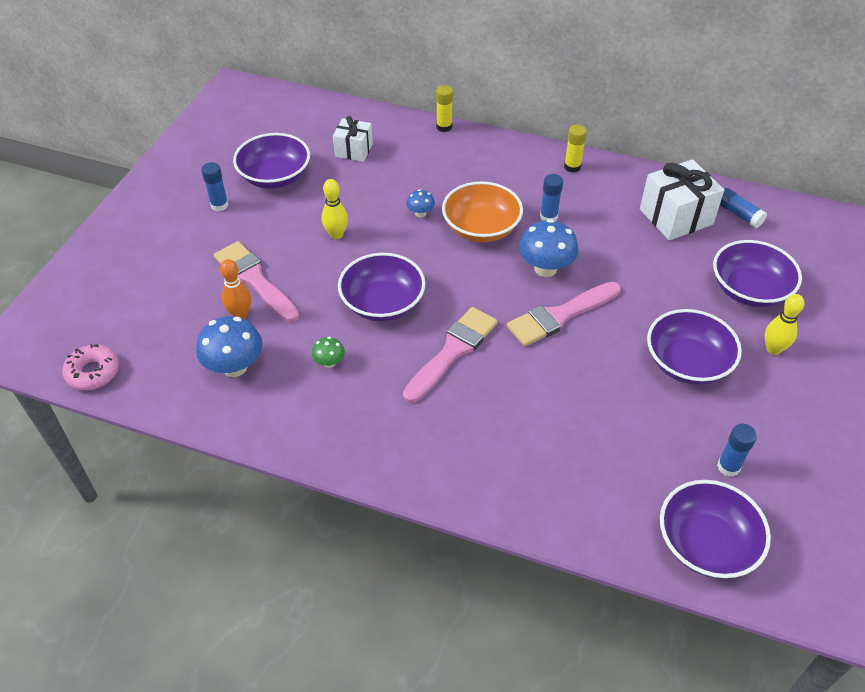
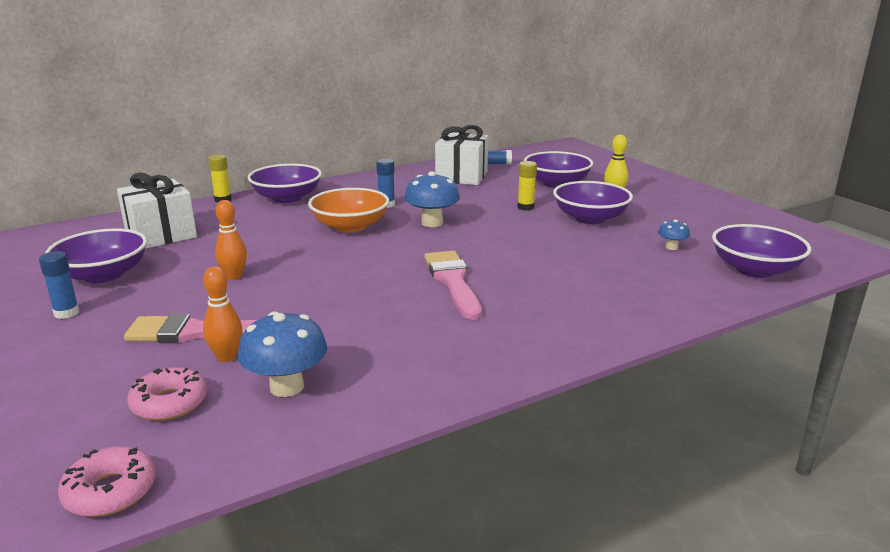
camera: 50 degrees left, 25 degrees down
green mushroom [312,337,345,368] -> none
yellow bowling pin [321,179,348,239] -> orange bowling pin [215,200,247,280]
white gift [333,116,373,162] -> white gift [117,172,197,249], size x1.63
purple bowl [338,253,425,321] -> purple bowl moved to [248,164,322,203]
blue mushroom [406,189,435,218] -> blue mushroom moved to [658,220,690,250]
pink brush [507,282,621,347] -> none
yellow glue stick [564,124,587,173] -> yellow glue stick moved to [517,161,537,211]
blue glue stick [717,424,757,477] -> none
none -> pink donut [127,367,207,421]

